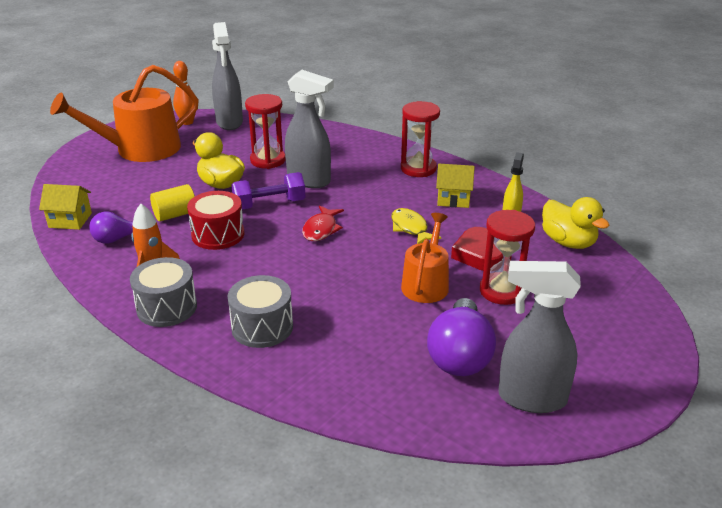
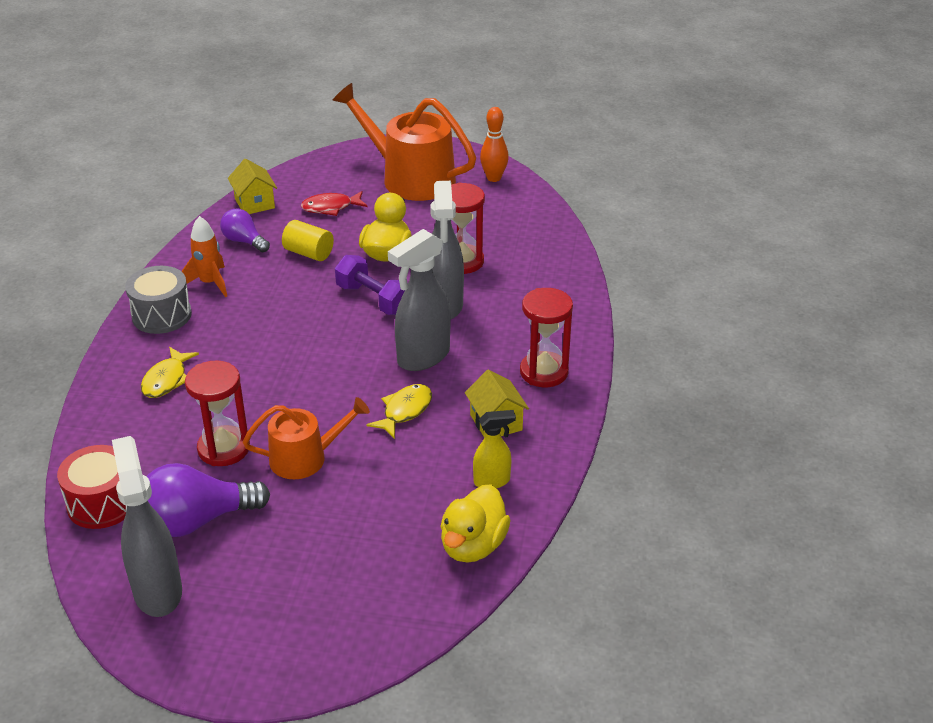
camera: 60 degrees right, 5 degrees up
red drum [187,191,244,250] -> red drum moved to [57,445,127,529]
grey spray bottle [212,22,243,130] -> grey spray bottle moved to [388,229,451,371]
grey drum [227,275,293,348] -> yellow fish [141,347,199,398]
red fish [302,205,344,241] -> red fish moved to [301,191,368,216]
red heart [451,227,503,271] -> none
red hourglass [480,210,535,305] -> red hourglass moved to [185,361,250,466]

